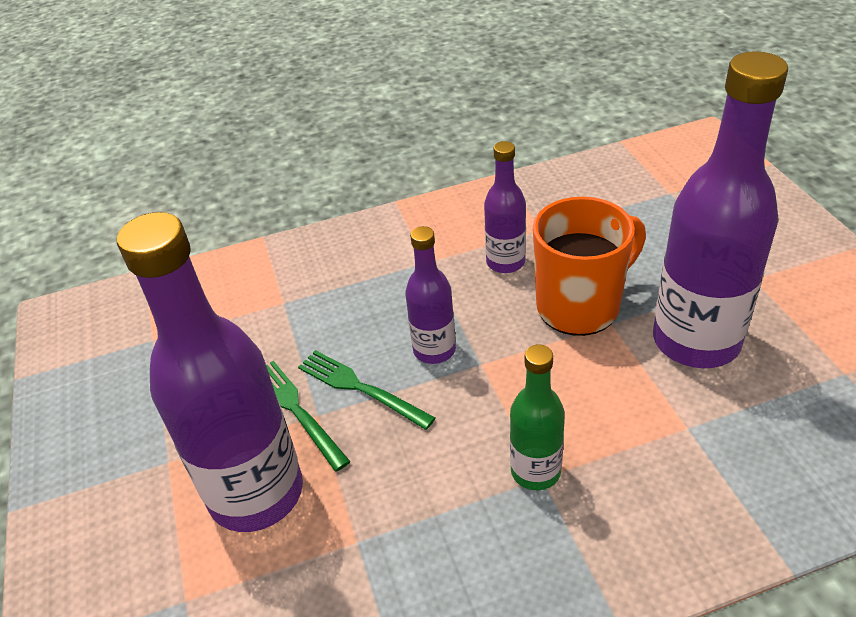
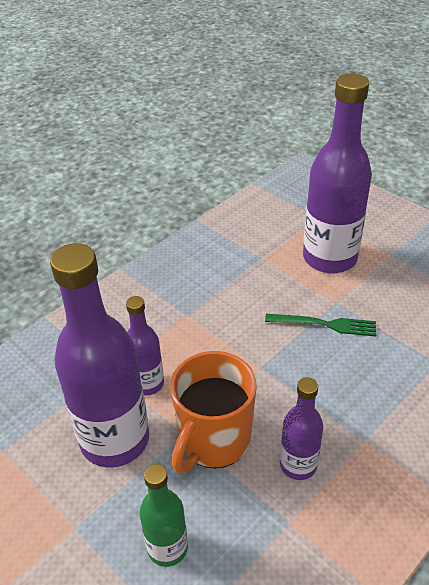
camera: 150 degrees right, 0 degrees up
green fork [266,361,351,471] -> none
purple bottle [405,226,456,364] -> purple bottle moved to [126,296,164,396]
green bottle [510,344,565,490] -> green bottle moved to [139,464,188,567]

